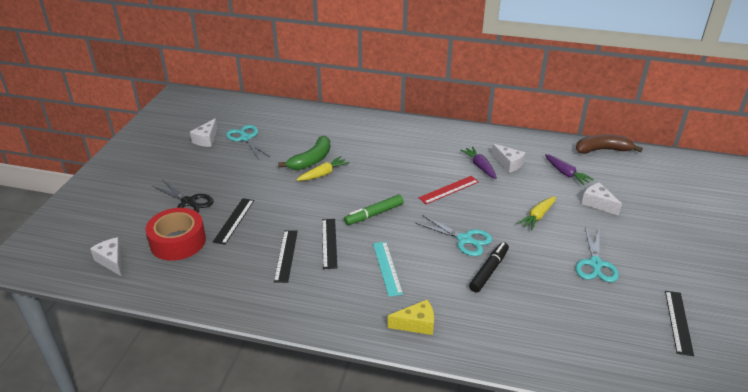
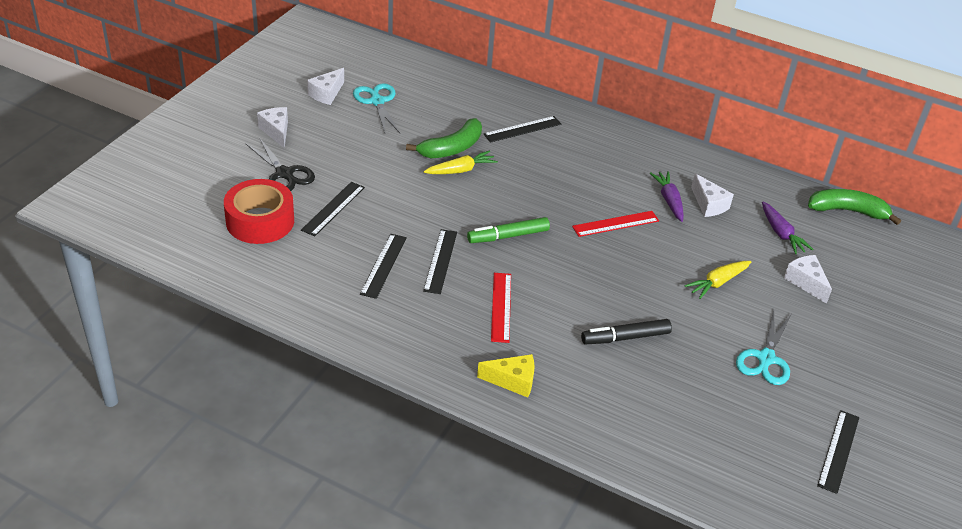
camera: 10 degrees right, 5 degrees up
white cheese [90,237,122,276] -> white cheese moved to [257,107,288,148]
turquoise ruler [373,242,403,297] -> red ruler [491,273,511,343]
turquoise scissors [416,215,492,256] -> none
black marker [469,242,509,292] -> black marker turned 150 degrees counterclockwise [581,319,672,345]
brown banana [576,134,643,154] -> green banana [808,189,901,225]
none -> black ruler [484,116,561,143]

